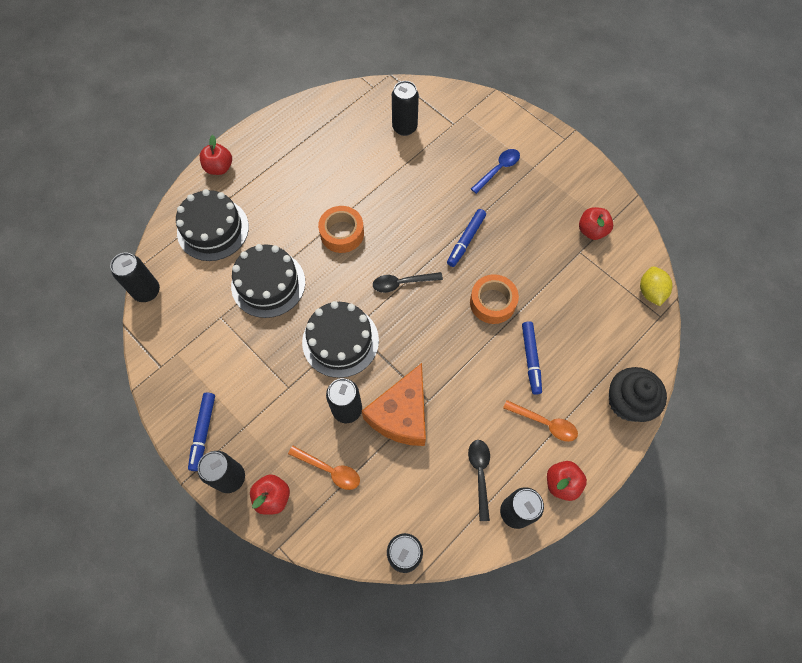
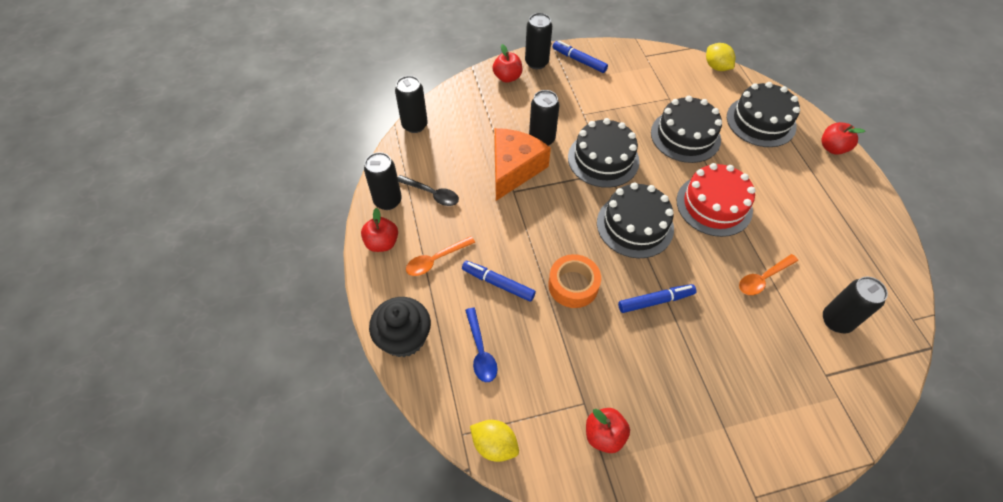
camera: 120 degrees right, 10 degrees down
black can [110,253,160,302] -> yellow lemon [706,43,736,71]
orange spoon [288,446,360,490] -> orange spoon moved to [739,254,798,295]
orange tape [318,206,364,253] -> red cake [676,163,756,237]
orange cheese [362,363,426,446] -> orange cheese turned 60 degrees clockwise [494,128,551,201]
black spoon [373,272,443,293] -> black cake [597,183,674,258]
blue marker [447,209,486,267] -> blue marker turned 105 degrees clockwise [618,284,696,313]
blue spoon [471,149,520,194] -> blue spoon moved to [465,308,498,382]

